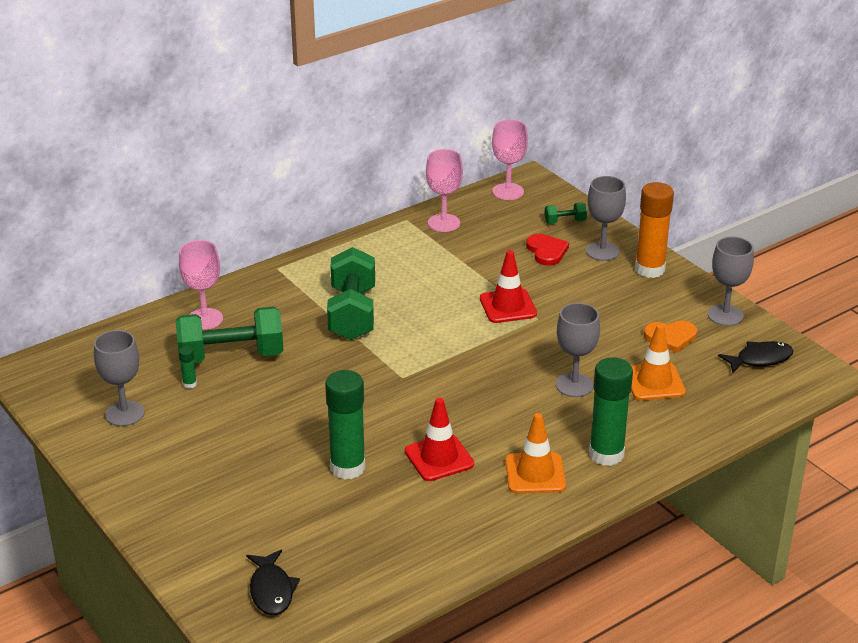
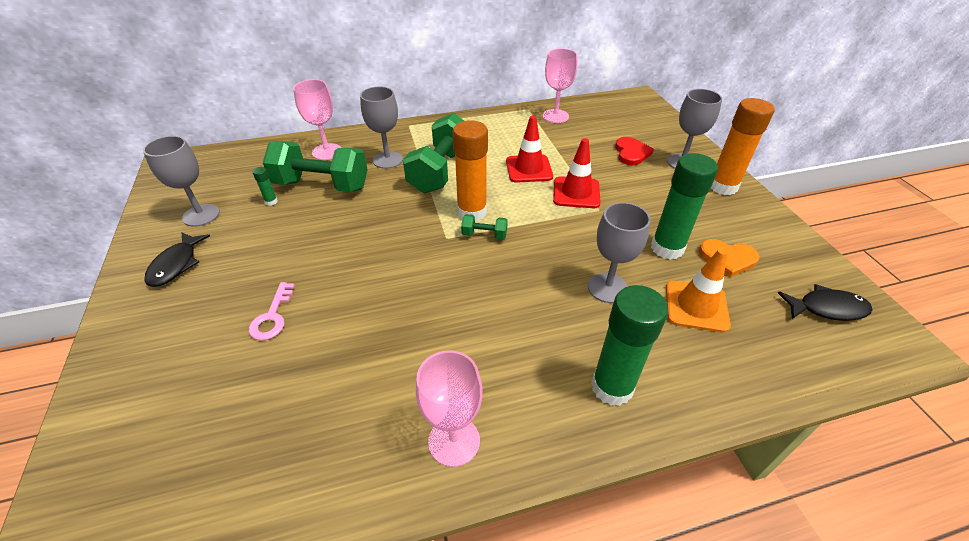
camera: 20 degrees right, 10 degrees up
black fish [246,549,300,615] -> black fish moved to [144,232,210,287]
green glue stick [325,370,365,479] -> green glue stick moved to [651,153,718,260]
red traffic cone [405,398,474,481] -> red traffic cone moved to [506,116,553,183]
pink goblet [492,119,528,200] -> pink goblet moved to [416,350,483,467]
orange traffic cone [505,413,566,494] -> none
green dumbbell [544,202,587,224] -> green dumbbell moved to [461,214,508,240]
grey goblet [708,236,754,326] -> grey goblet moved to [360,86,403,169]
none -> pink key [249,282,295,340]
none -> orange glue stick [453,120,488,221]

